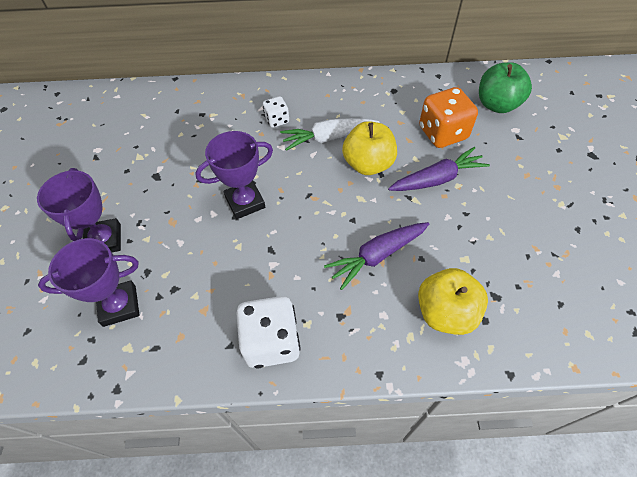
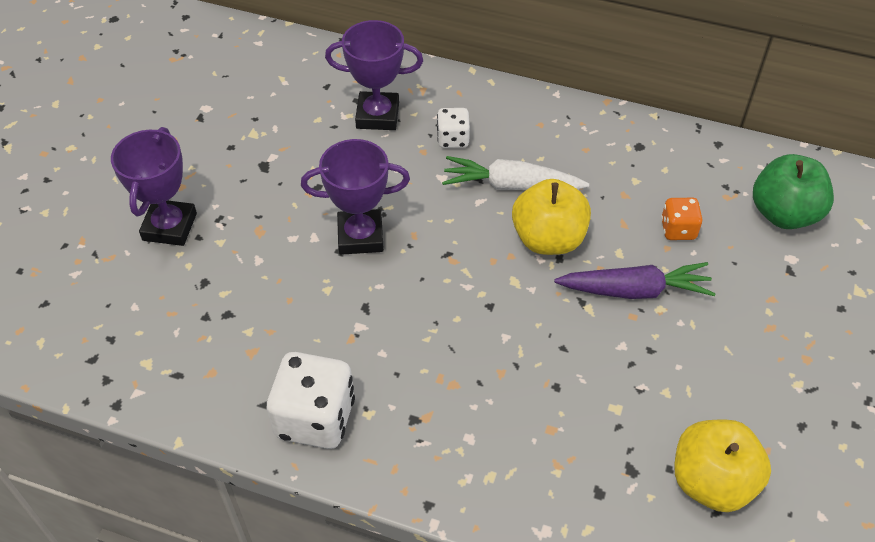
camera: 20 degrees right, 5 degrees down
purple trophy [38,238,139,327] -> purple trophy moved to [325,20,423,130]
purple carrot [324,222,429,290] -> none
yellow apple [418,268,488,335] -> yellow apple moved to [674,419,771,512]
orange dice [419,87,478,148] -> orange dice [661,198,702,240], size x0.54

